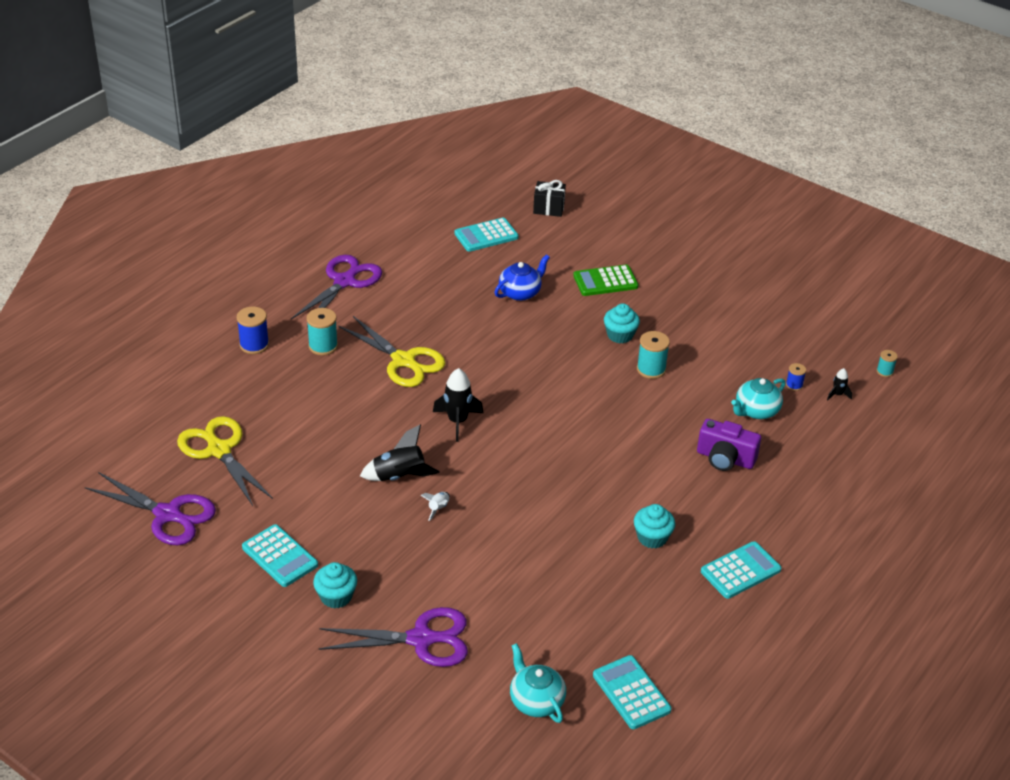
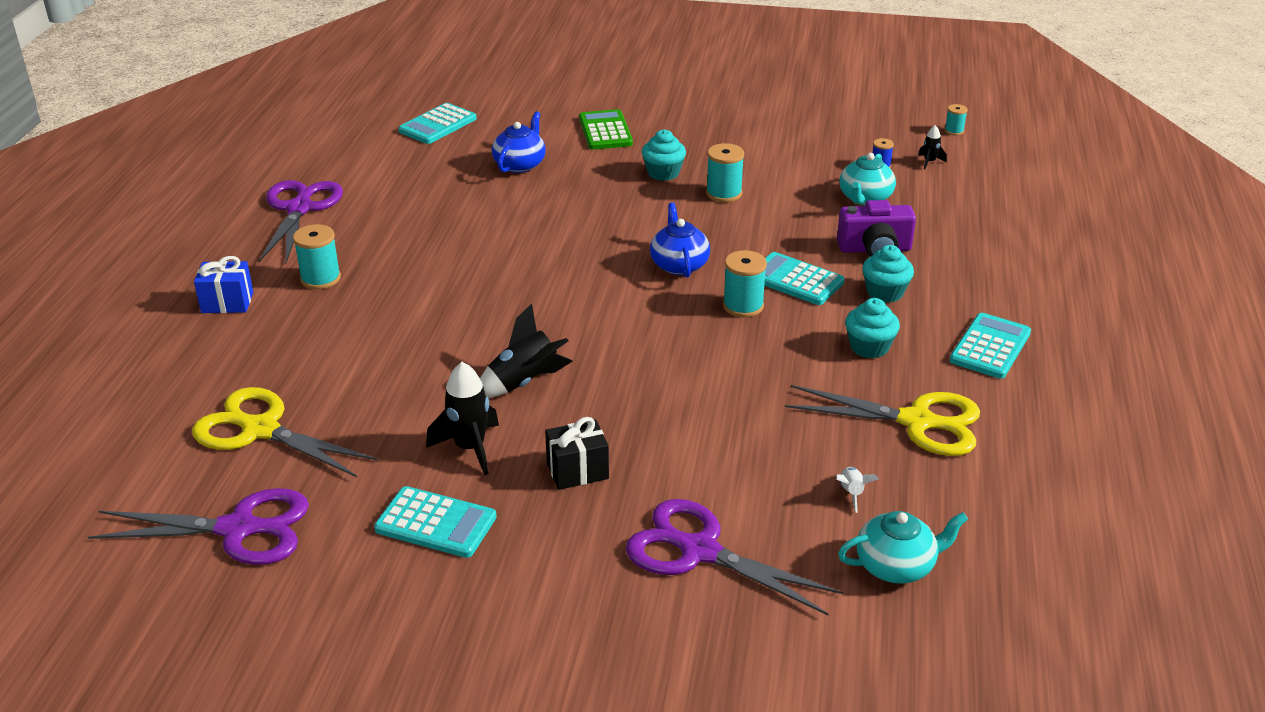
camera: 25 degrees left, 5 degrees down
blue spool [237,307,269,354] -> blue gift [194,256,253,313]
turquoise cupcake [313,562,357,608] -> turquoise cupcake moved to [862,245,914,303]
purple scissors [319,607,468,667] -> purple scissors turned 120 degrees counterclockwise [626,499,843,615]
yellow scissors [339,316,445,387] -> yellow scissors moved to [785,385,980,456]
white rocket [420,492,450,521] -> white rocket moved to [836,467,879,513]
black rocket [433,368,483,442] -> black rocket moved to [426,362,499,475]
turquoise teapot [510,643,566,723] -> turquoise teapot turned 135 degrees clockwise [838,511,968,584]
black gift [533,180,566,217] -> black gift moved to [545,417,609,490]
green calculator [573,265,638,296] -> green calculator turned 120 degrees clockwise [579,109,633,150]
turquoise calculator [593,655,672,729] -> turquoise calculator moved to [764,252,845,305]
none -> blue teapot [650,203,710,278]
none -> turquoise spool [723,250,767,317]

